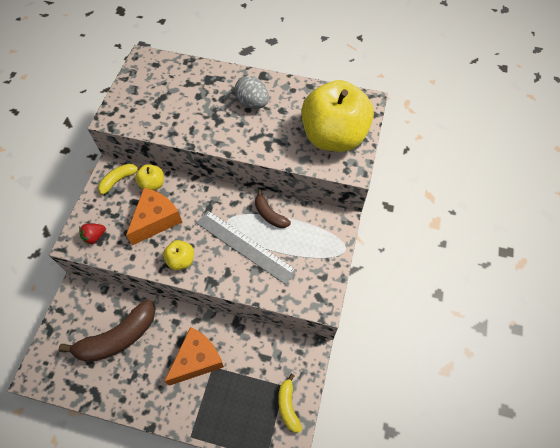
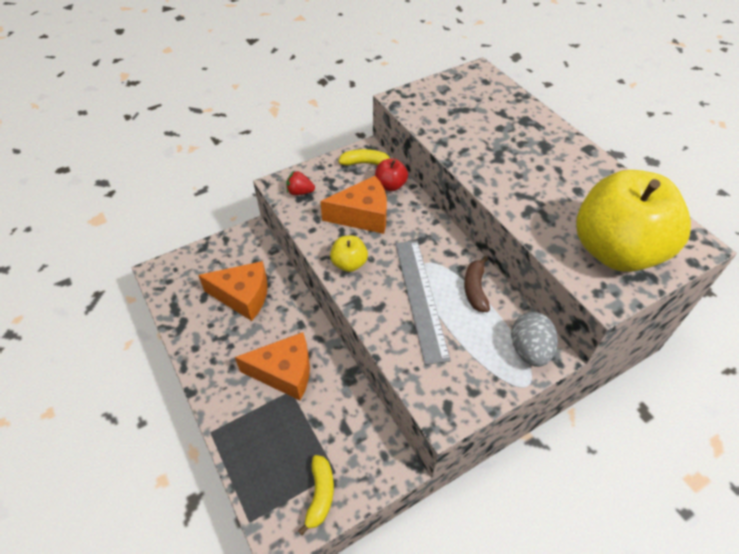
camera: 45 degrees right, 10 degrees down
brown banana [59,299,155,362] -> orange cheese [198,261,268,321]
yellow apple [135,164,164,190] -> red apple [375,158,408,191]
grey egg [234,76,269,109] -> grey egg moved to [511,312,558,367]
yellow banana [278,374,302,433] -> yellow banana turned 150 degrees clockwise [298,455,334,535]

